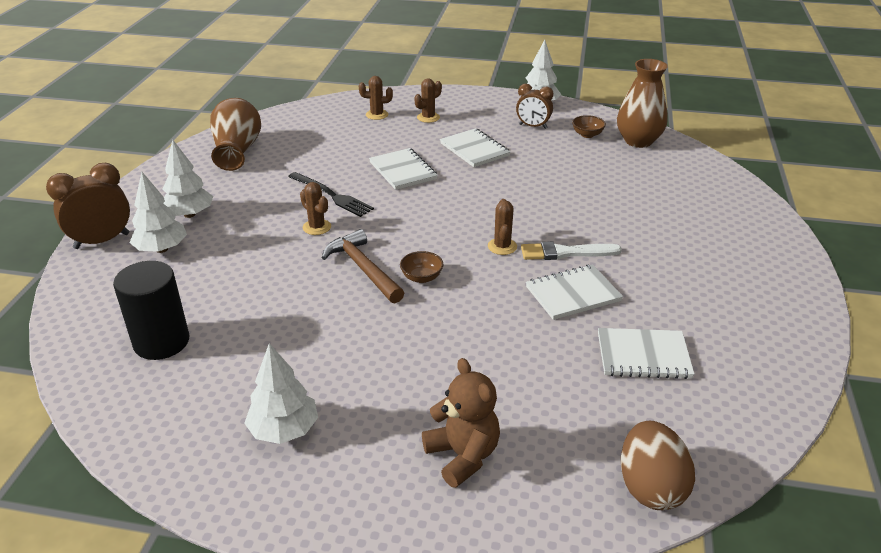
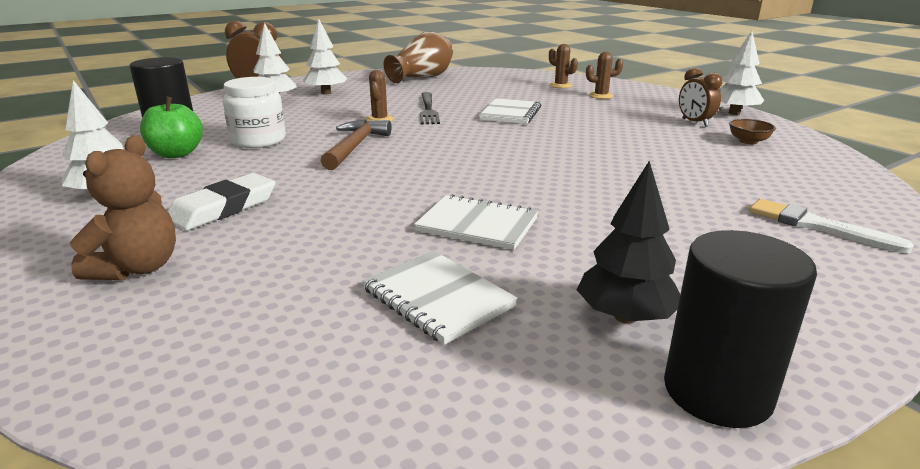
camera: 45 degrees right, 10 degrees down
brown bowl [400,251,443,283] -> none
white notebook [440,128,510,167] -> none
brown cactus [488,199,517,255] -> none
white brush [521,242,622,260] -> white brush moved to [749,199,914,253]
brown vase [617,59,668,148] -> none
brown egg [621,421,695,510] -> none
none -> green apple [140,97,203,158]
none -> white eraser [168,173,276,231]
none -> white jar [223,77,286,148]
none -> black tree [577,161,680,324]
none -> black cylinder [664,230,817,428]

